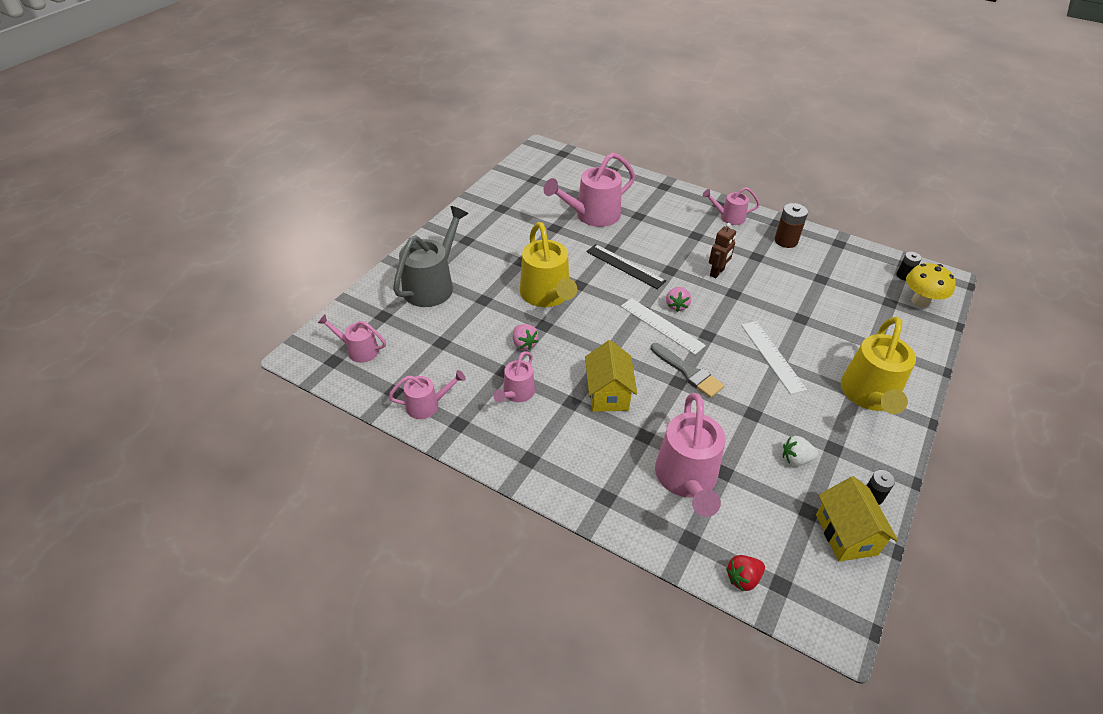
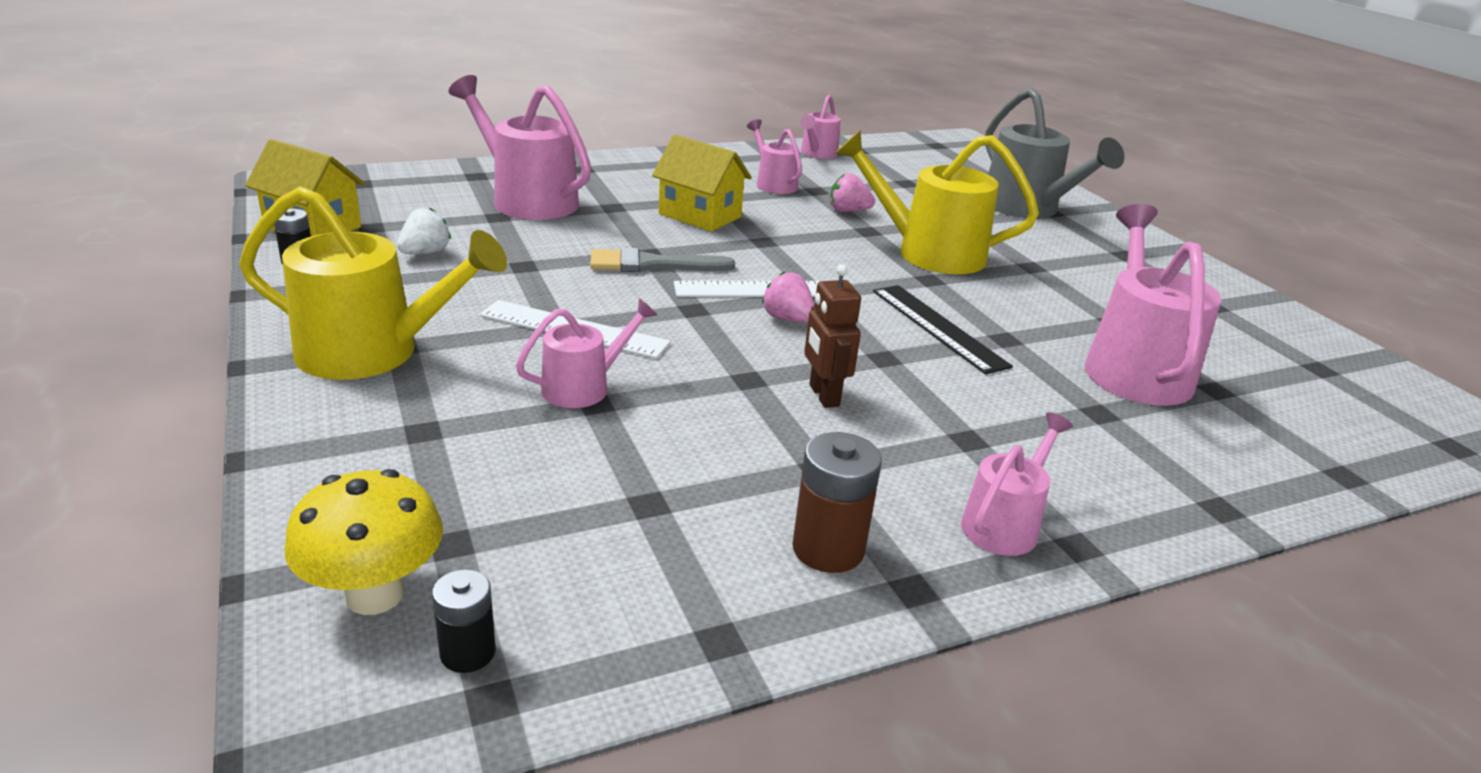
camera: 125 degrees right, 15 degrees down
pink watering can [318,314,386,363] -> pink watering can moved to [516,298,658,408]
black ruler [586,244,666,289] -> black ruler turned 75 degrees clockwise [873,285,1013,374]
red strawberry [726,555,765,591] -> none
yellow watering can [841,317,916,414] -> yellow watering can turned 135 degrees clockwise [239,186,507,380]

